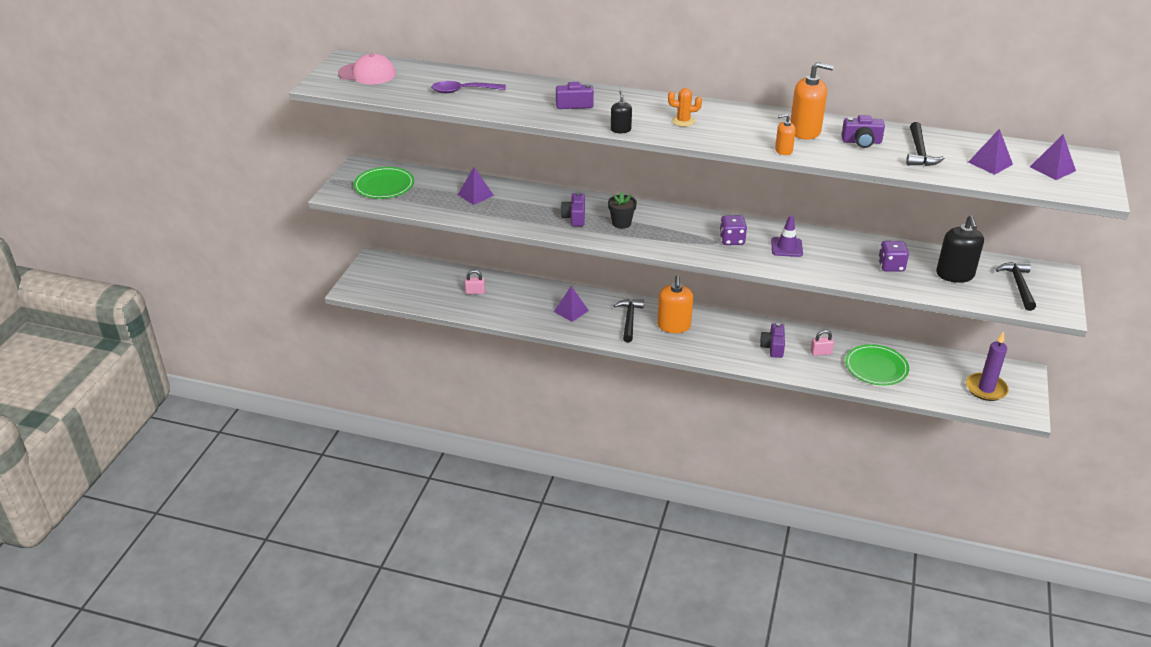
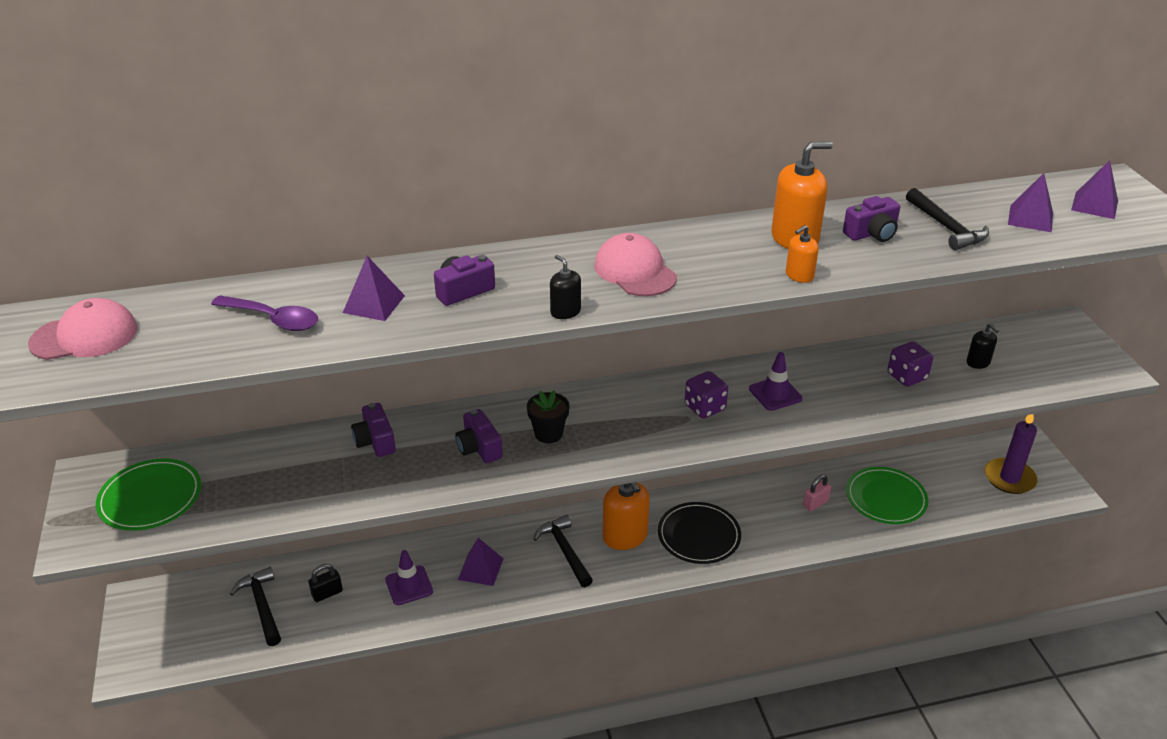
camera: 30 degrees left, 0 degrees up
purple spoon [431,81,506,93] -> purple spoon turned 120 degrees counterclockwise [211,295,318,331]
purple pyramid [457,168,494,205] -> purple pyramid moved to [343,256,405,321]
pink padlock [465,270,485,294] -> black padlock [308,564,343,602]
orange cactus [668,88,702,127] -> pink cap [594,233,677,296]
purple camera [760,323,785,358] -> purple camera moved to [351,403,396,457]
black soap dispenser [936,215,984,283] -> black soap dispenser [966,324,999,369], size x0.53
black hammer [996,262,1036,311] -> black hammer moved to [230,567,281,646]
none -> purple traffic cone [385,550,433,605]
none -> black plate [658,502,741,564]

